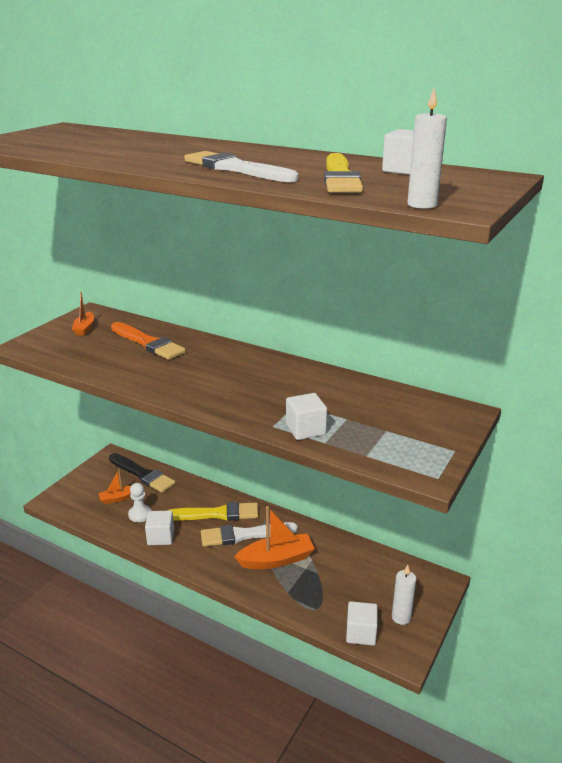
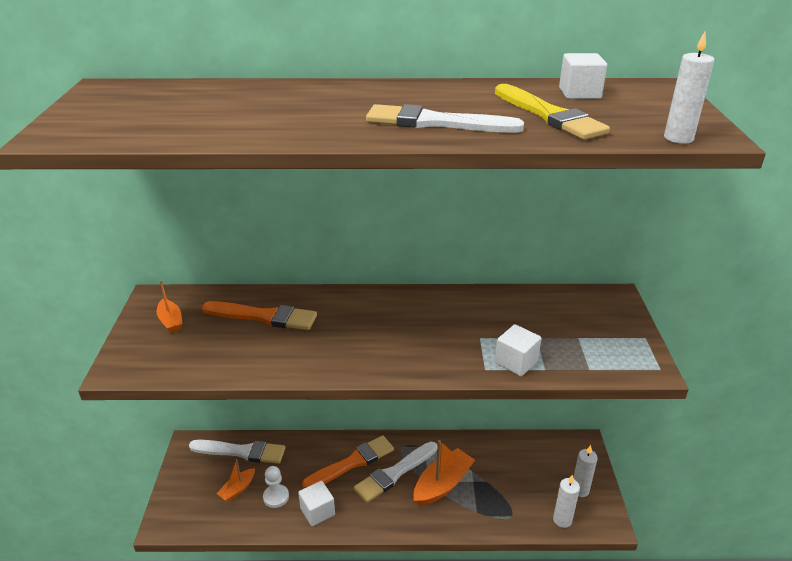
camera: 30 degrees left, 5 degrees up
black brush [109,453,175,493] -> white brush [189,440,285,464]
yellow brush [167,502,259,521] -> orange brush [302,435,394,488]
white cube [346,601,378,646] -> white candle [553,474,580,528]

